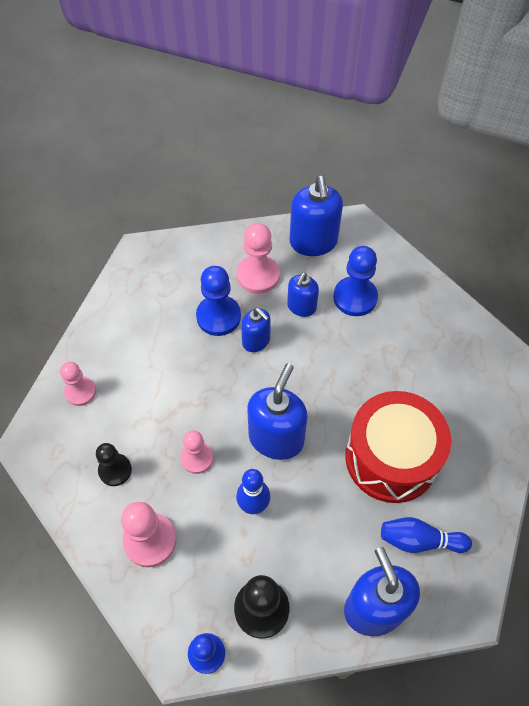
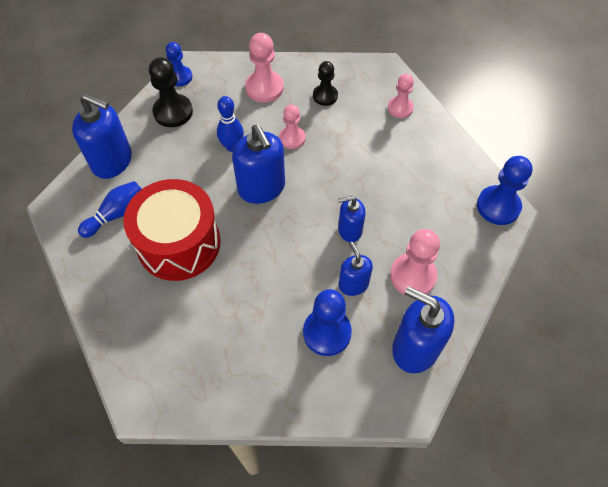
camera: 130 degrees right, 0 degrees up
blue pawn [196,266,241,336] -> blue pawn moved to [477,156,533,225]

